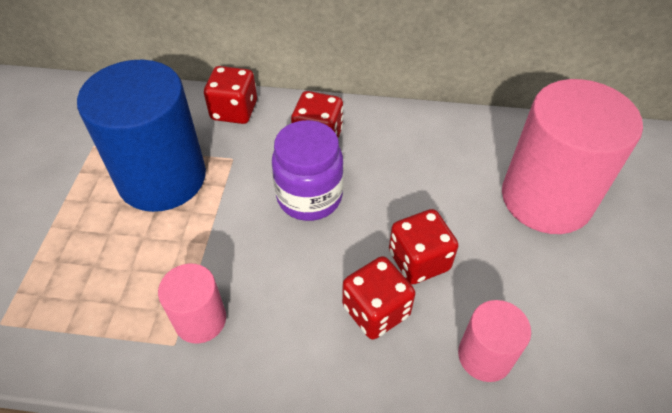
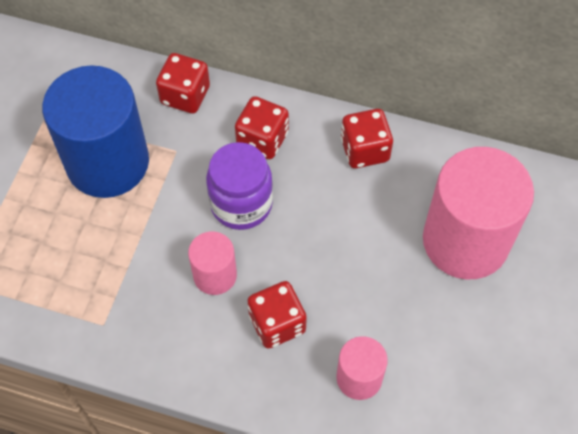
camera: 10 degrees right, 10 degrees up
pink cylinder [158,263,226,344] -> pink cylinder moved to [188,232,237,295]
red dice [389,209,458,284] -> red dice moved to [341,109,393,169]

